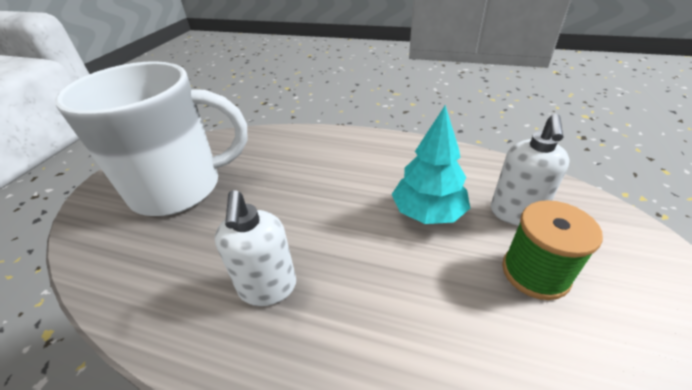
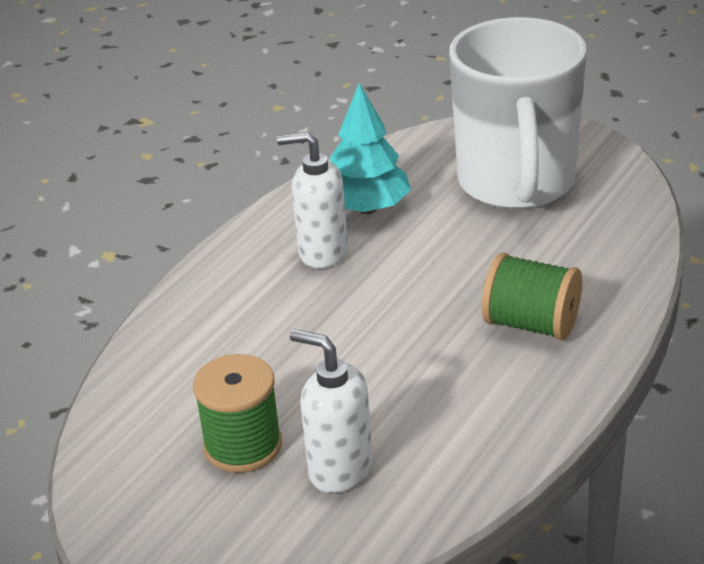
camera: 105 degrees right, 5 degrees down
turquoise tree [392,105,470,224] -> turquoise tree moved to [330,83,411,214]
none -> green spool [482,253,582,340]

